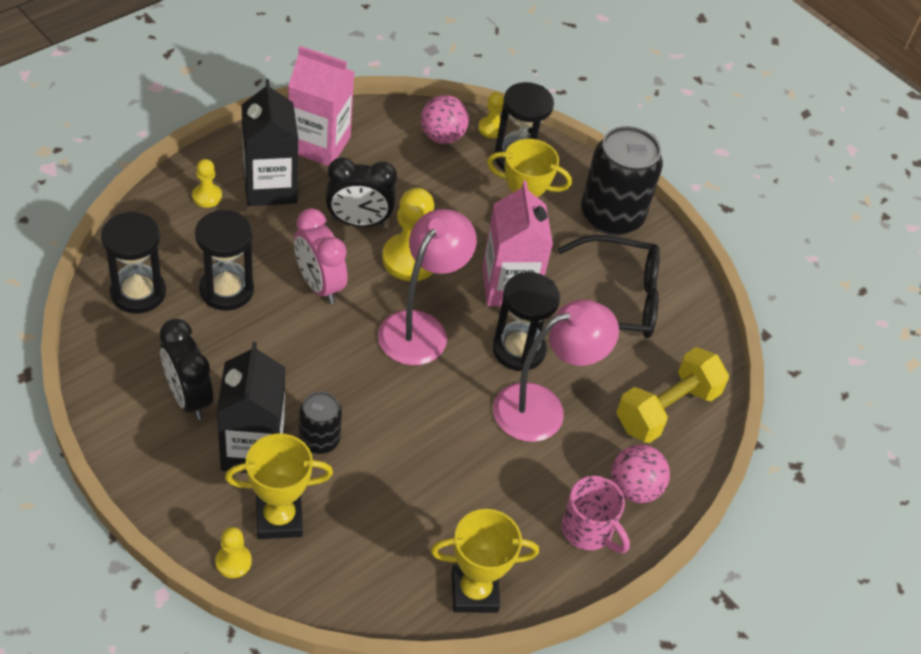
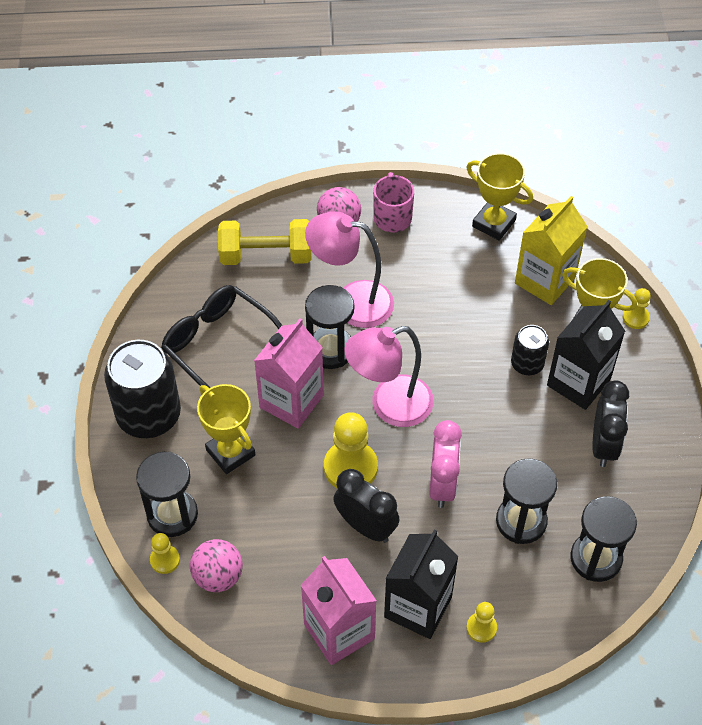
camera: 135 degrees left, 5 degrees up
none -> yellow carton [515,196,588,305]

